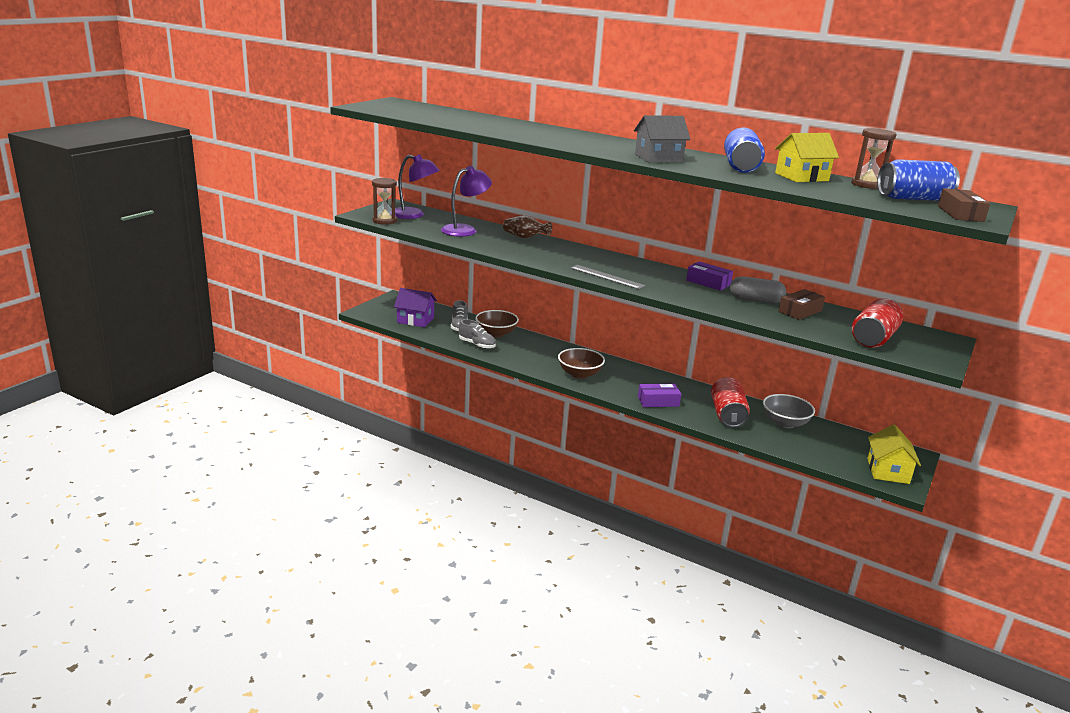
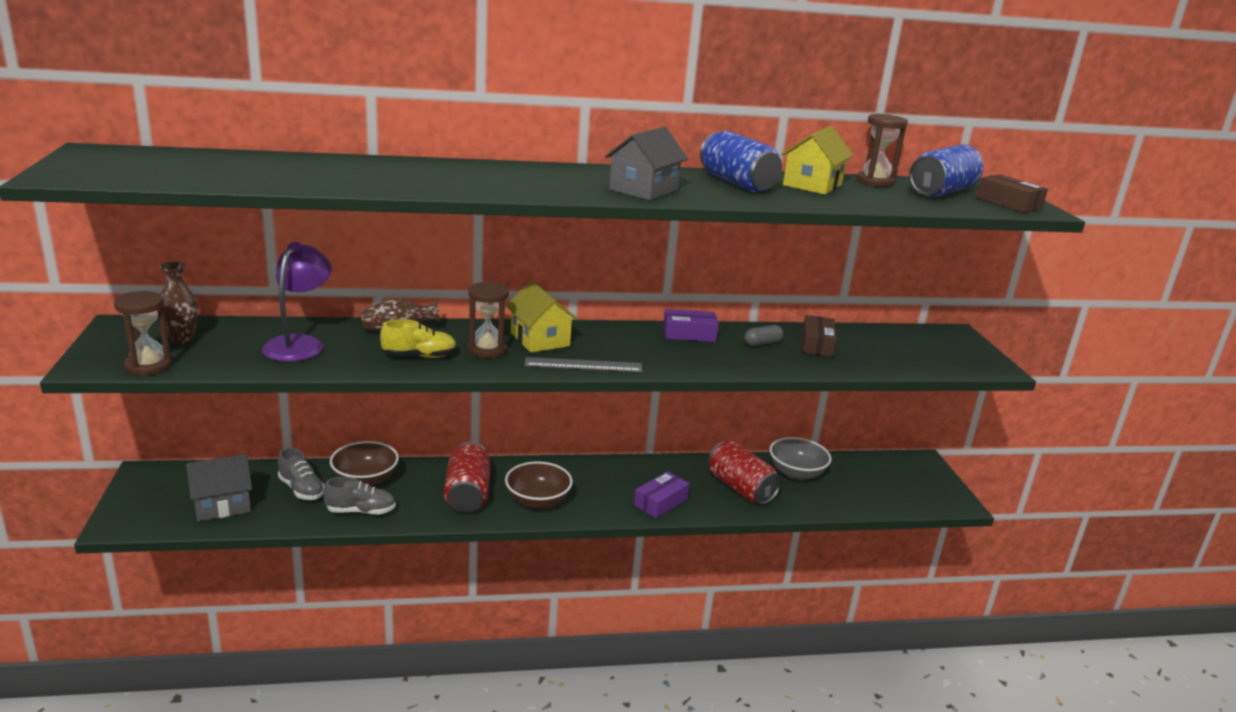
camera: 40 degrees left, 0 degrees up
purple house [394,288,437,327] -> grey house [186,454,252,521]
purple lamp [395,154,439,219] -> brown vase [160,262,198,344]
grey capsule [730,276,786,303] -> grey capsule [744,325,783,346], size x0.62
red can [852,298,903,348] -> red can moved to [444,442,491,513]
yellow house [867,424,921,484] -> yellow house moved to [506,281,578,353]
none -> yellow shoe [380,319,457,358]
none -> brown hourglass [468,282,509,358]

